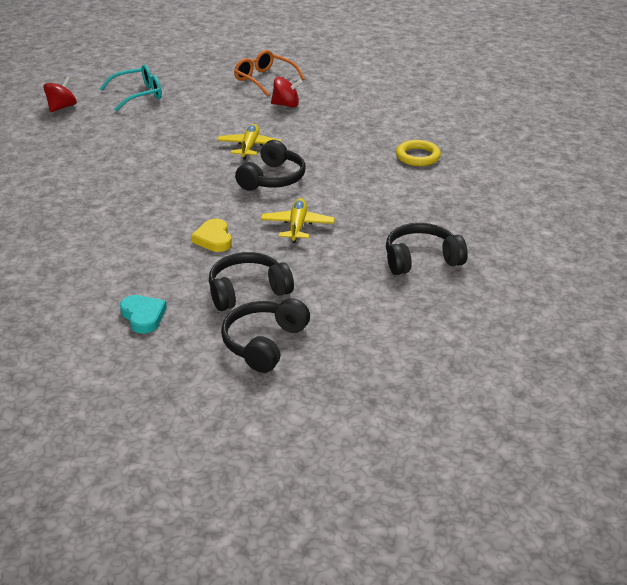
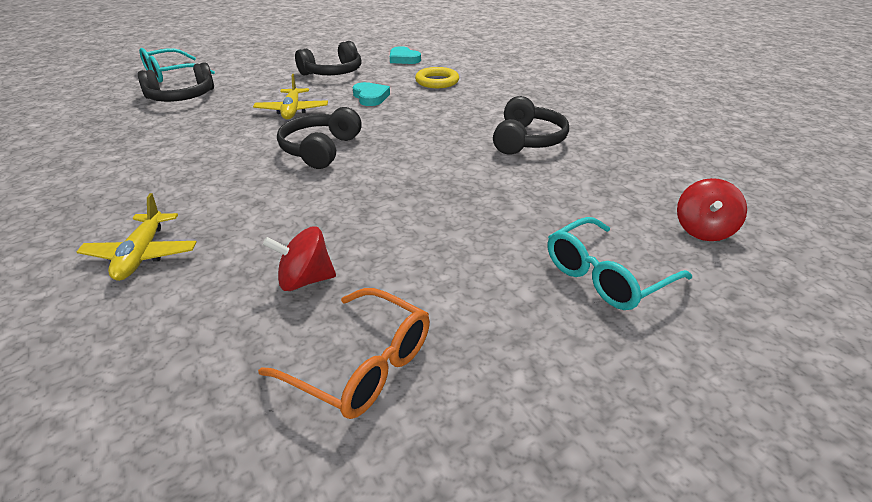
camera: 170 degrees right, 0 degrees up
yellow heart [191,219,232,252] -> turquoise heart [353,82,390,106]
yellow plane [217,124,282,160] -> yellow plane moved to [77,193,197,281]
black headphones [221,298,310,373] -> black headphones moved to [493,96,569,155]
yellow ring [396,140,441,166] -> yellow ring moved to [415,67,459,88]
none -> turquoise glasses [139,48,215,83]

